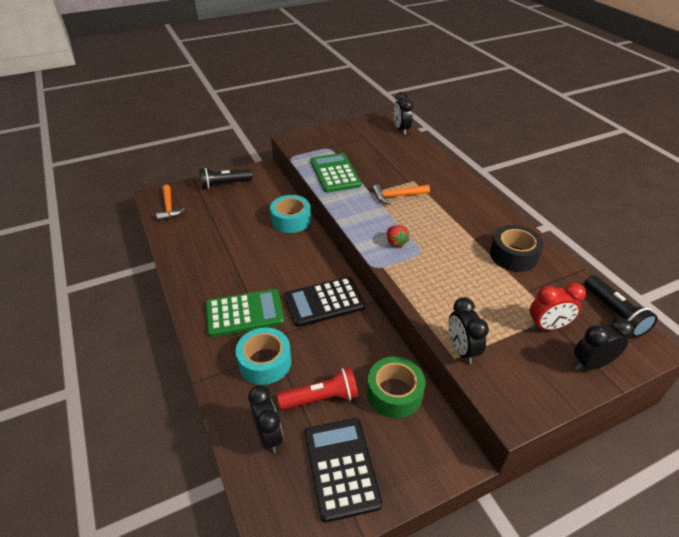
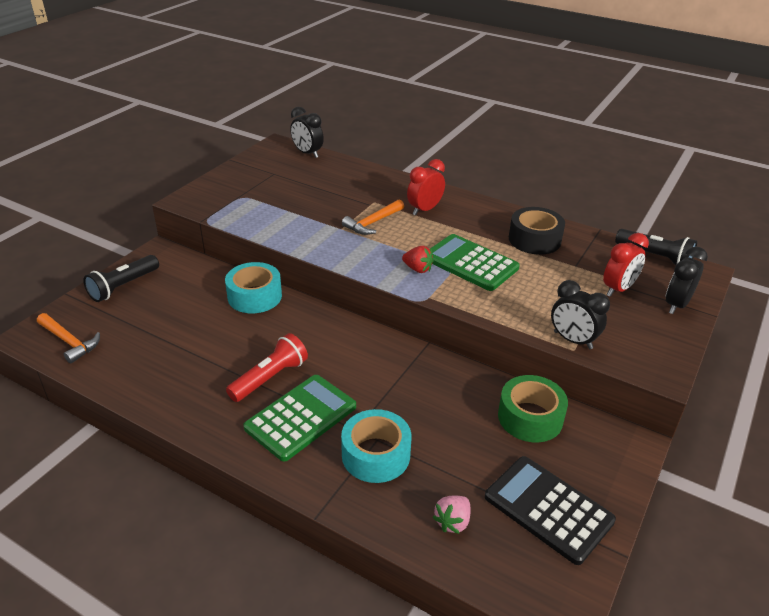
camera: 35 degrees left, 5 degrees down
black clock [248,385,283,453] -> pink strawberry [433,495,471,534]
red flashlight [277,367,358,410] -> red flashlight moved to [226,333,308,402]
black calculator [284,277,365,327] -> none
green calculator [311,153,361,193] -> green calculator moved to [430,234,520,291]
none -> red clock [407,159,445,215]

